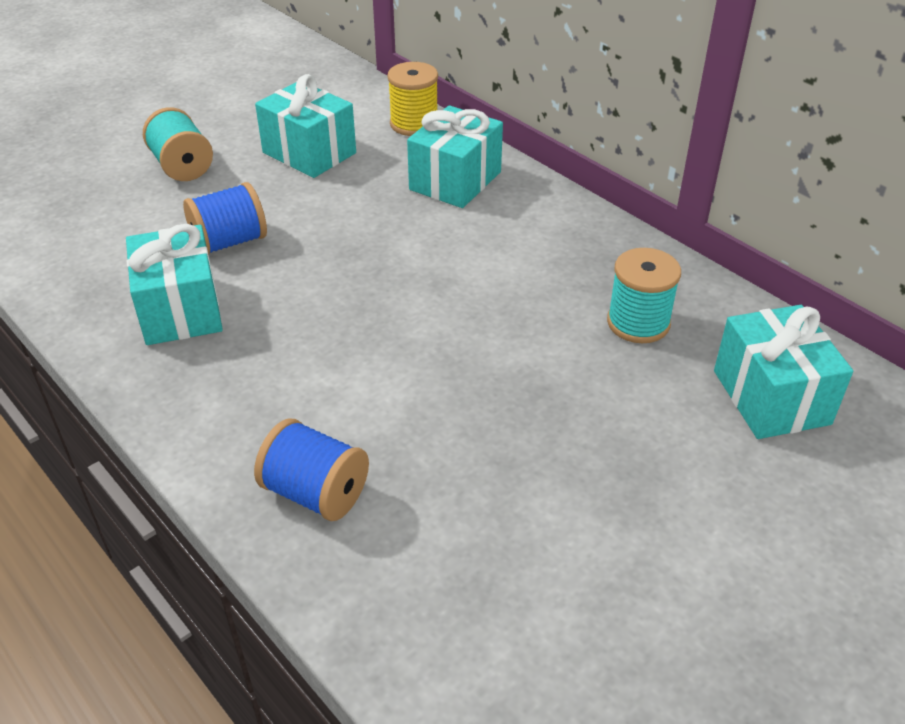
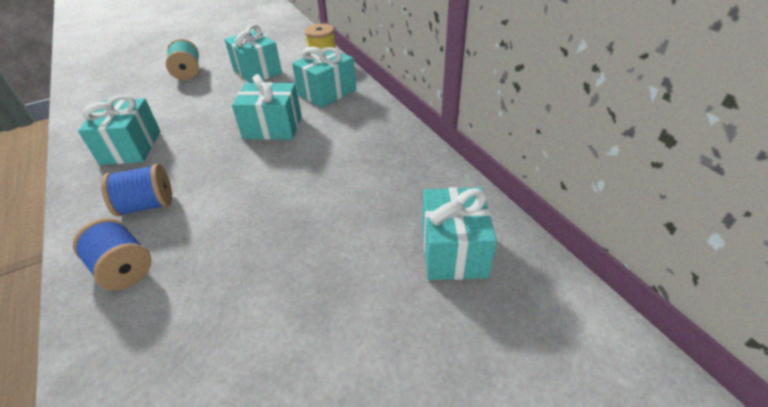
camera: 15 degrees right, 0 degrees up
blue spool [183,182,267,255] -> blue spool moved to [101,164,172,216]
turquoise spool [607,248,681,343] -> none
none -> turquoise gift [232,74,302,140]

